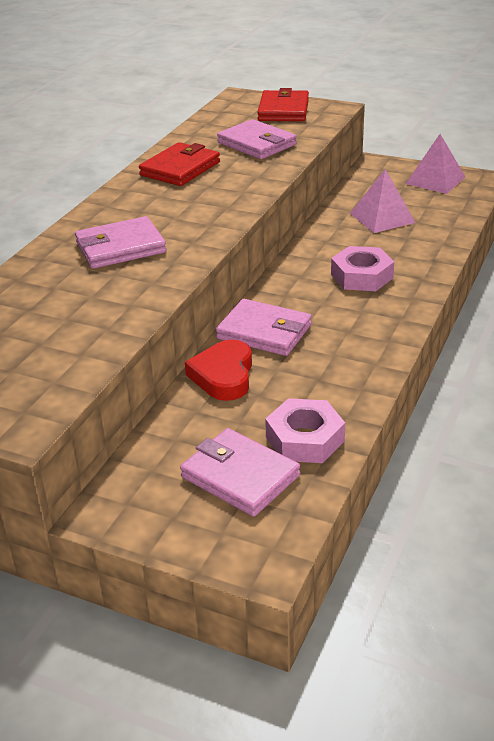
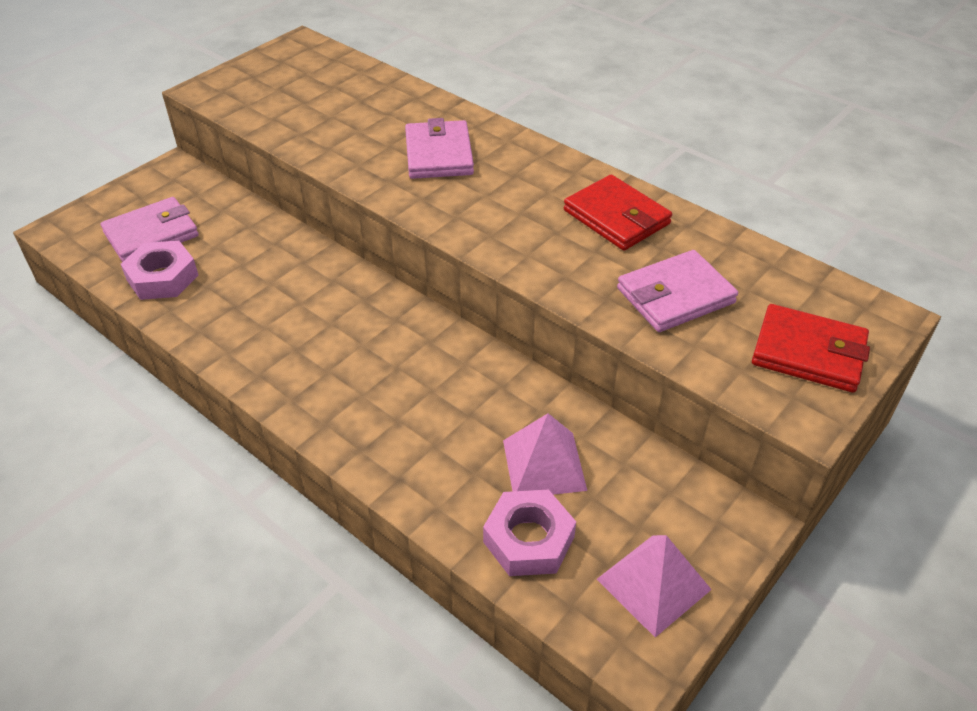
camera: 105 degrees right, 10 degrees up
red heart [185,340,252,401] -> none
pink wallet [216,299,312,356] -> none
pink nut [331,246,394,291] -> pink nut moved to [483,490,576,576]

